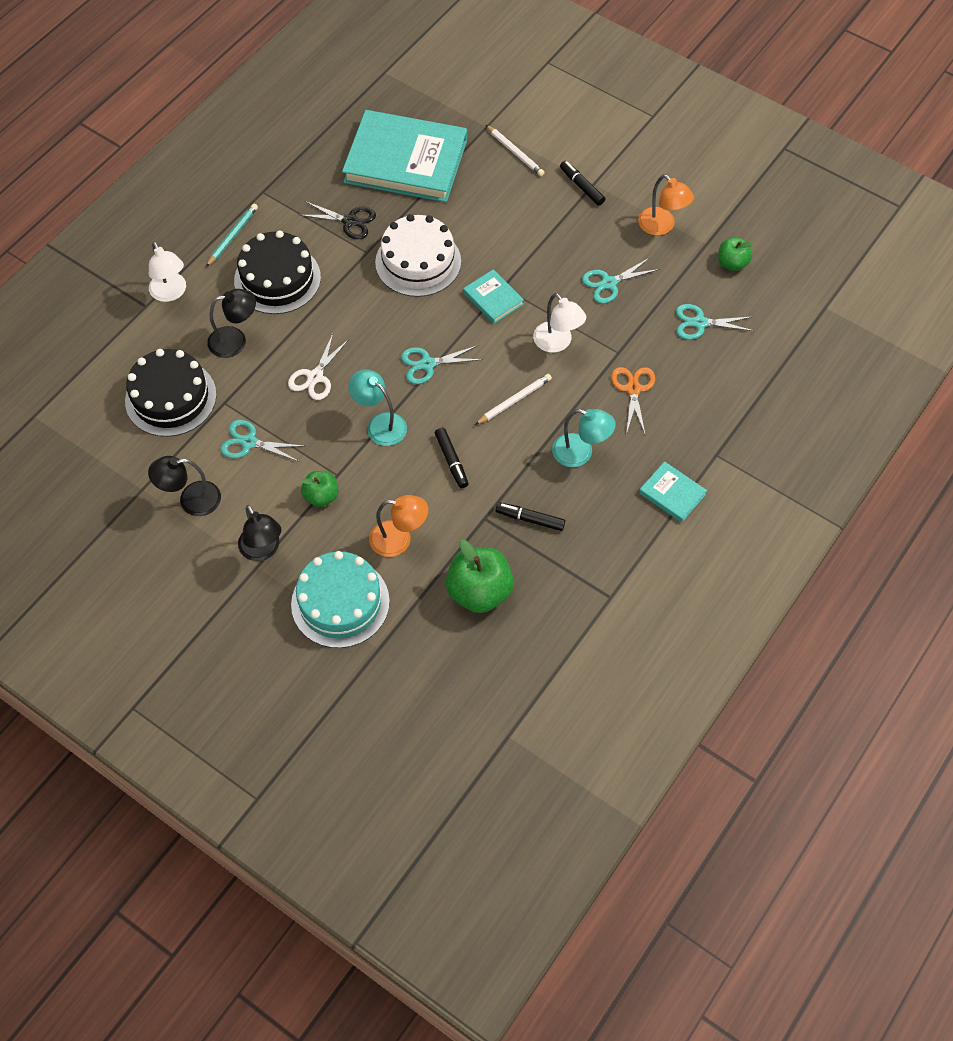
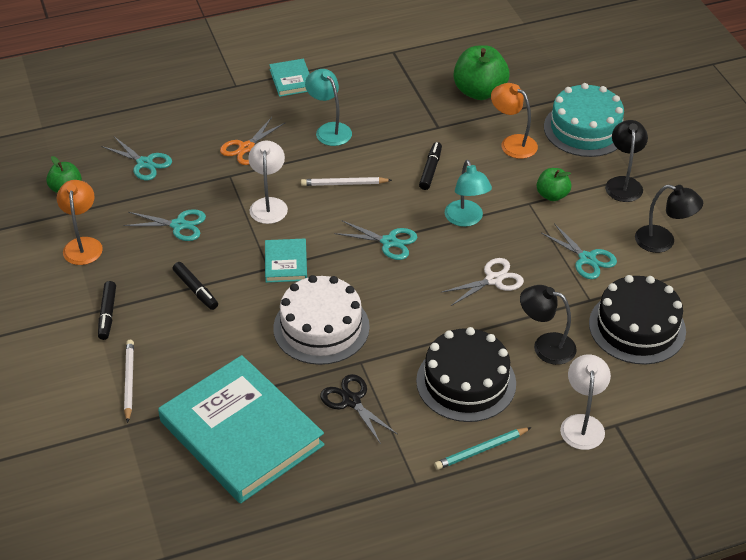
camera: 145 degrees left, 15 degrees down
black marker [495,502,565,531] -> black marker moved to [173,262,218,310]

